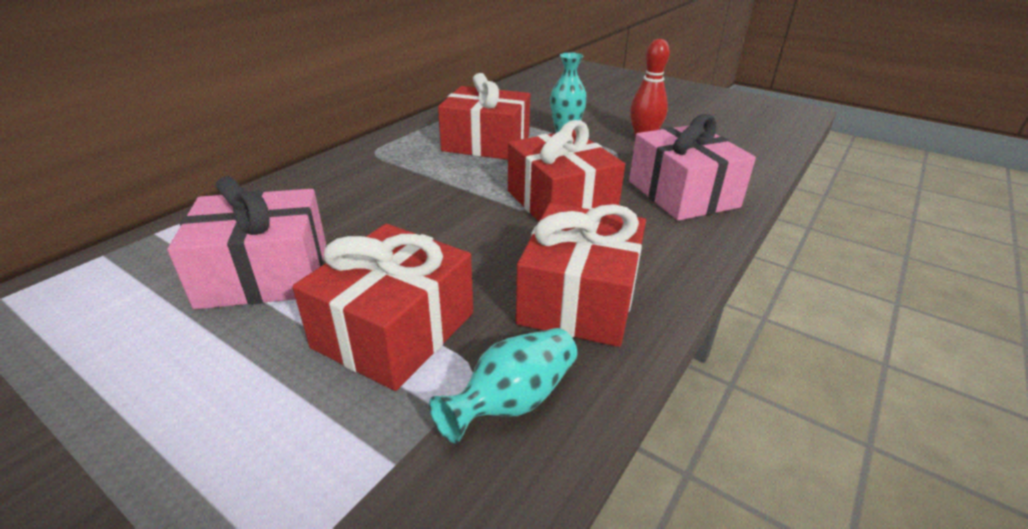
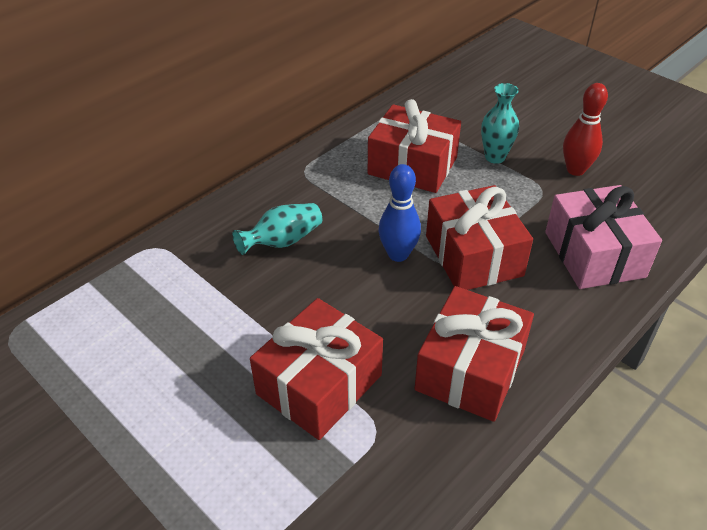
camera: 10 degrees right, 10 degrees up
pink gift [167,176,326,309] -> none
turquoise vase [429,328,577,443] -> turquoise vase moved to [232,203,322,255]
none -> blue bowling pin [379,164,421,262]

